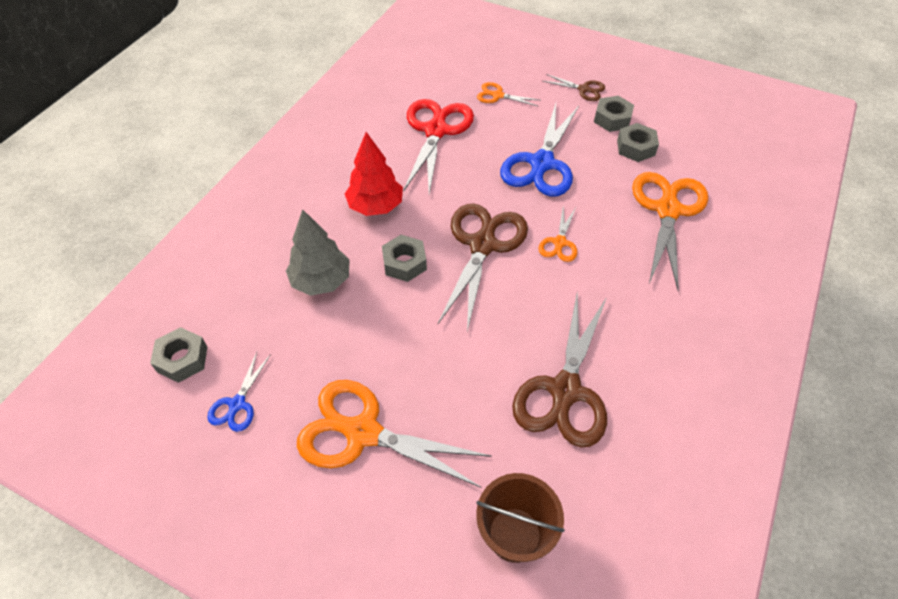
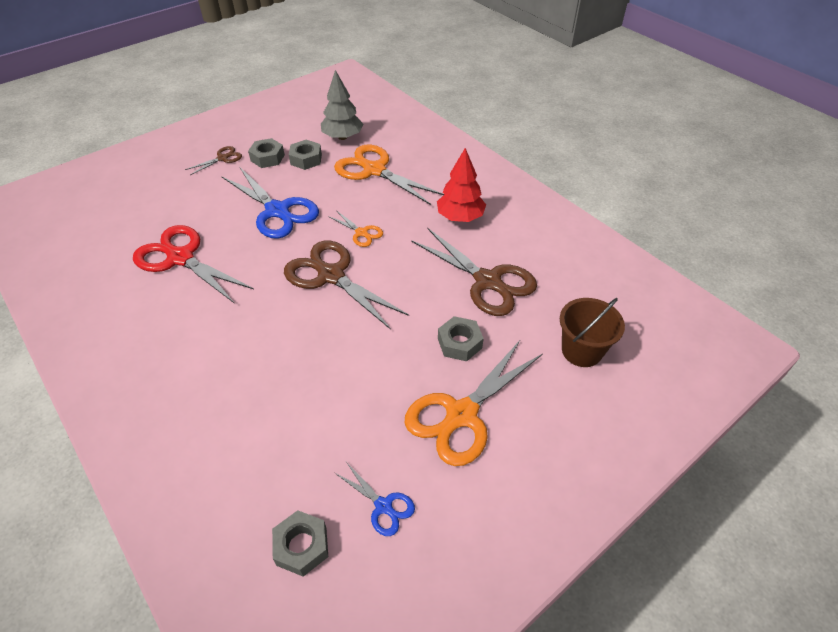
camera: 65 degrees left, 5 degrees down
grey tree [286,209,350,296] -> grey tree moved to [321,70,363,140]
red tree [345,132,403,216] -> red tree moved to [437,148,486,222]
grey nut [382,235,427,282] -> grey nut moved to [438,316,484,361]
orange scissors [477,82,539,106] -> none

